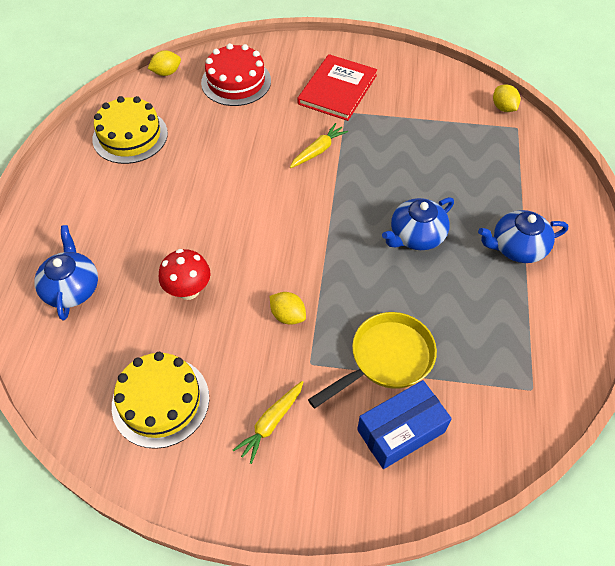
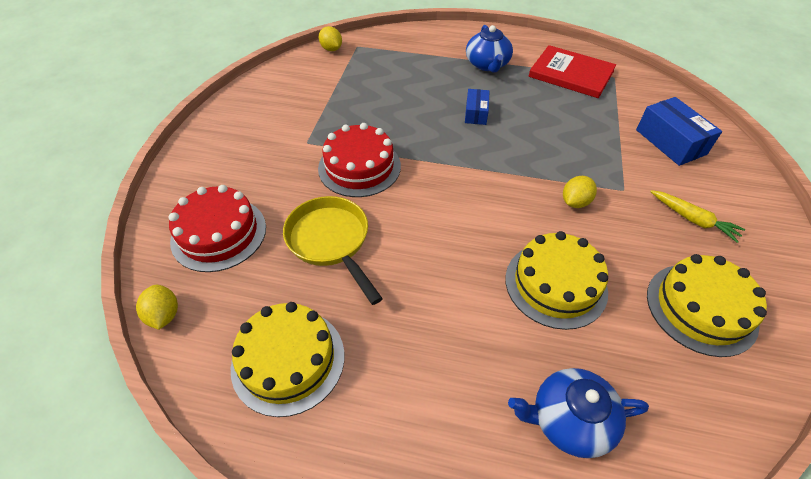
camera: 85 degrees left, 5 degrees down
red mushroom [159,249,210,300] -> yellow cake [505,231,608,330]
yellow carrot [290,123,348,168] -> red cake [318,123,401,197]
red book [297,54,377,121] -> red book moved to [529,45,616,98]
yellow pan [308,312,437,408] -> yellow pan moved to [283,196,383,305]
blue teapot [382,197,454,250] -> blue box [465,89,490,125]
yellow lemon [493,85,520,112] -> yellow lemon turned 75 degrees clockwise [319,26,342,51]

